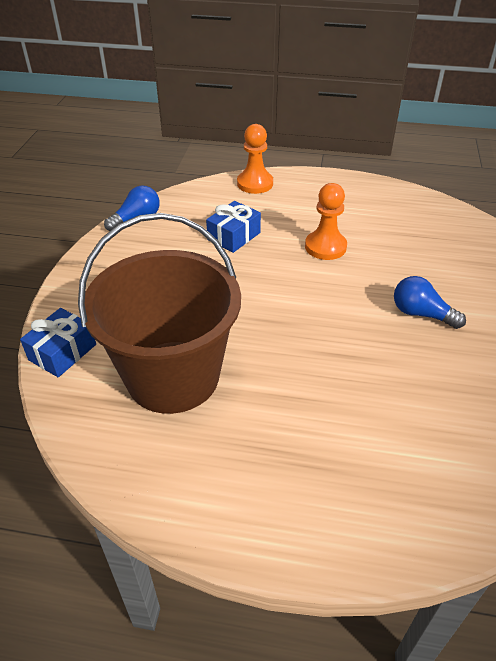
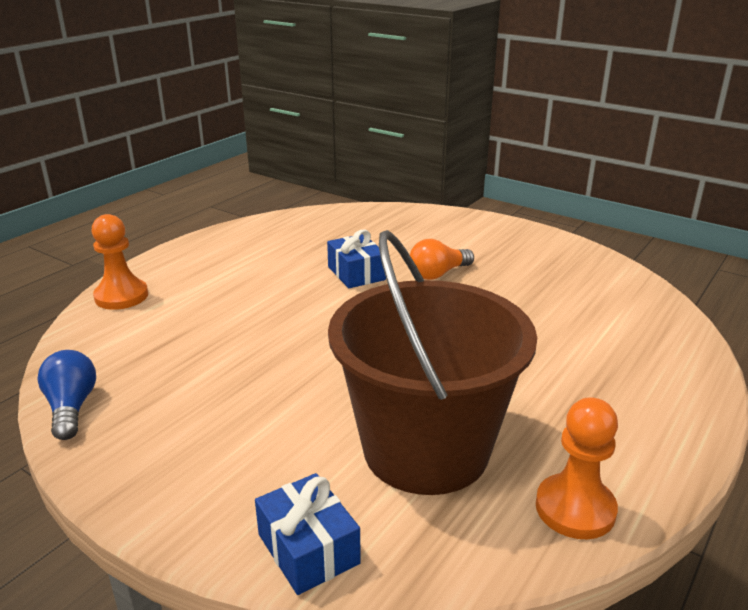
camera: 65 degrees left, 15 degrees down
blue gift [206,201,261,253] -> blue gift moved to [327,230,386,288]
orange pawn [305,183,347,260] -> orange pawn moved to [536,397,618,539]
blue light bulb [394,276,466,329] -> orange light bulb [410,239,474,280]

